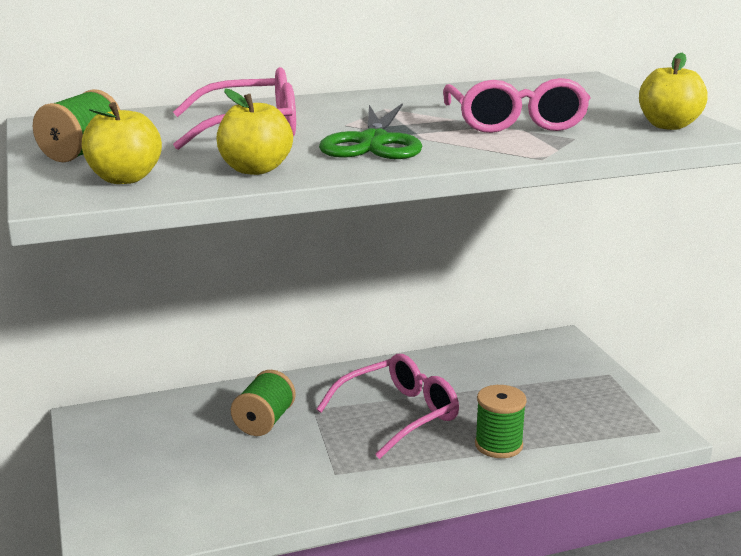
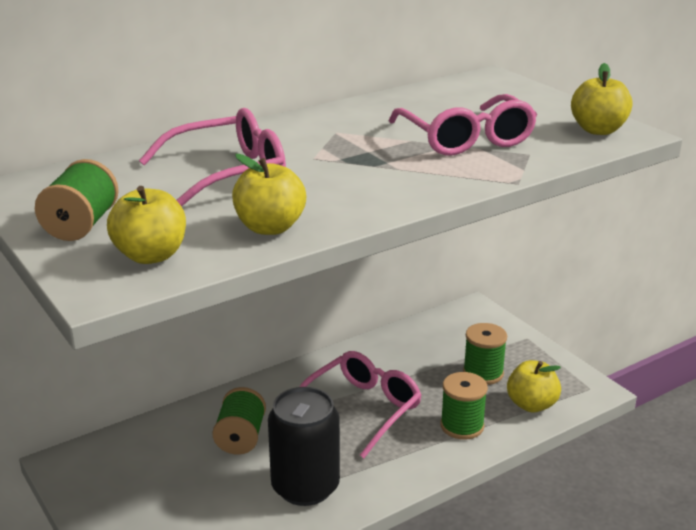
camera: 15 degrees left, 5 degrees up
green scissors [319,103,423,159] -> none
none -> black can [268,387,340,506]
none -> green spool [463,323,507,385]
none -> yellow apple [507,360,561,413]

